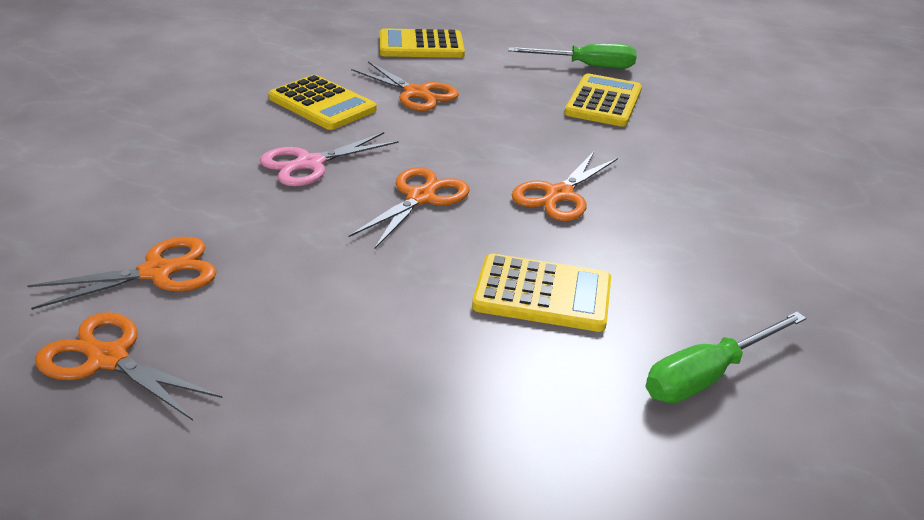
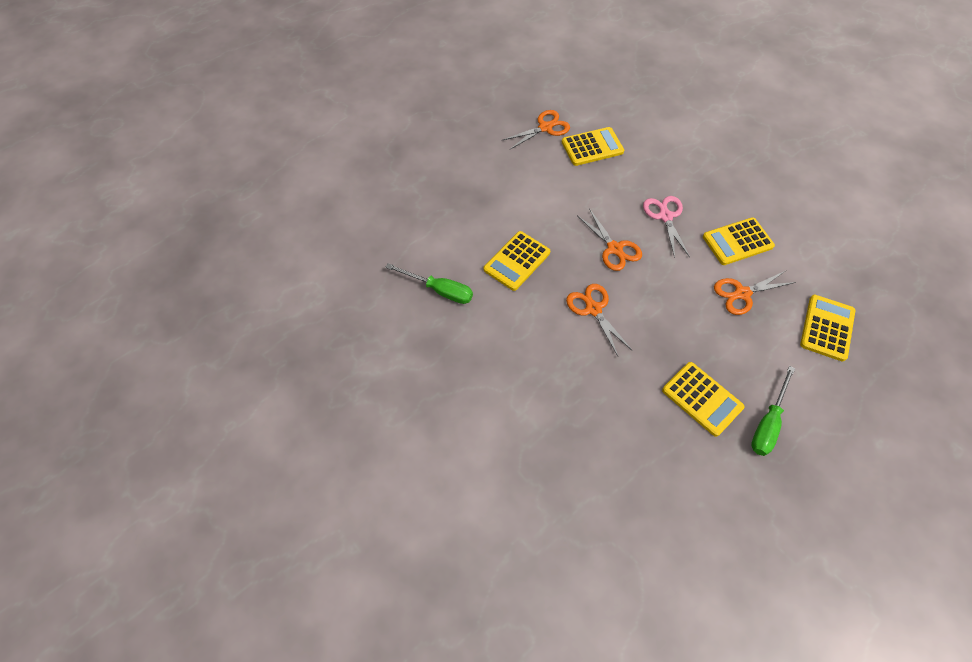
camera: 120 degrees right, 25 degrees up
orange scissors [27,237,217,310] -> yellow calculator [562,127,624,166]
green screwdriver [645,312,806,403] -> green screwdriver turned 120 degrees clockwise [385,263,473,304]

